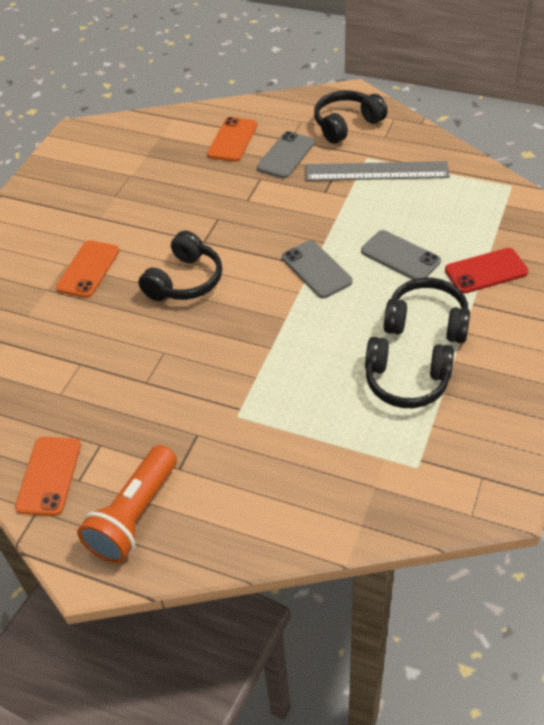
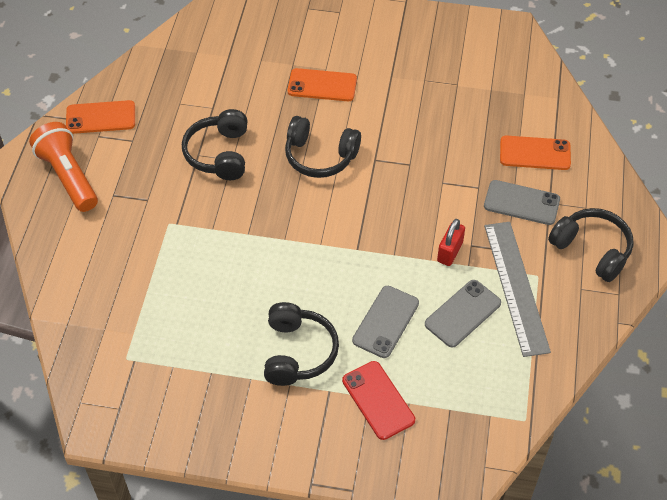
camera: 75 degrees right, 5 degrees up
orange flashlight [77,445,177,563] -> orange flashlight turned 45 degrees clockwise [29,122,98,212]
grey phone [282,240,353,298] -> grey phone moved to [425,280,501,347]
black headphones [365,337,454,408] -> black headphones moved to [182,109,247,180]
none -> red padlock [437,219,465,266]

